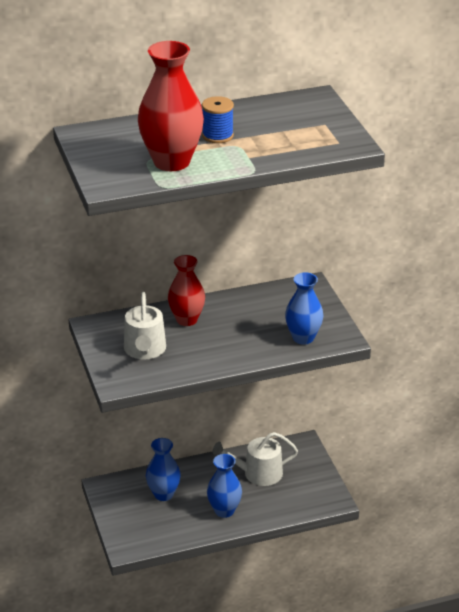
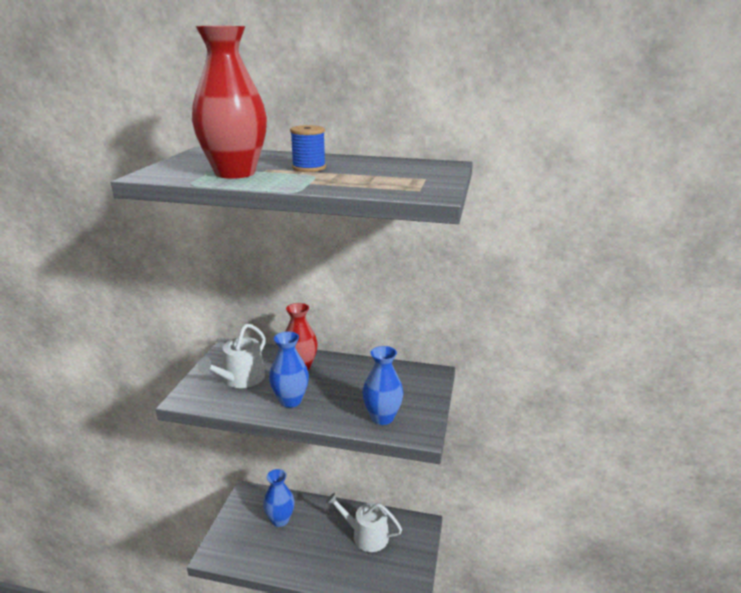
camera: 30 degrees right, 10 degrees down
blue vase [207,454,242,518] -> blue vase moved to [269,331,309,408]

